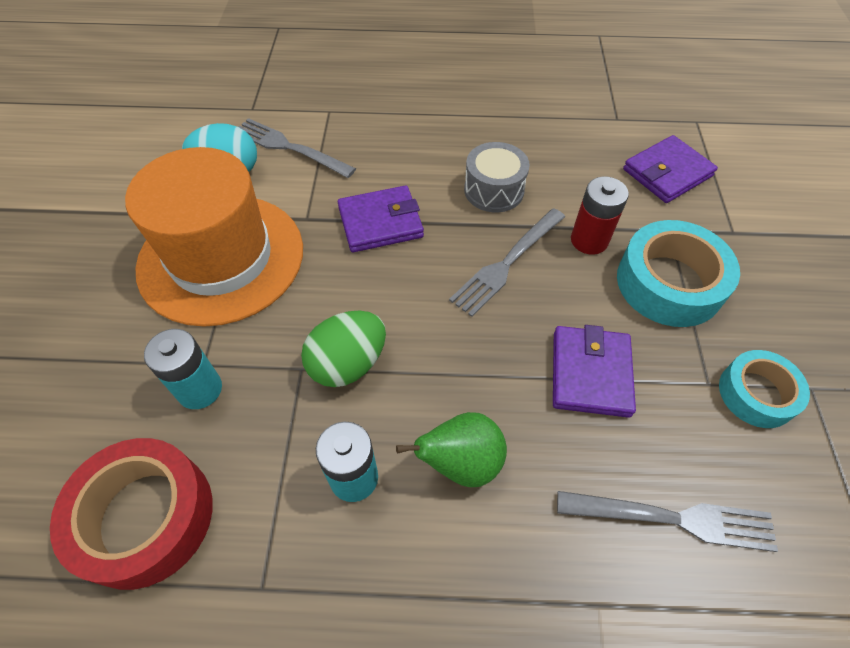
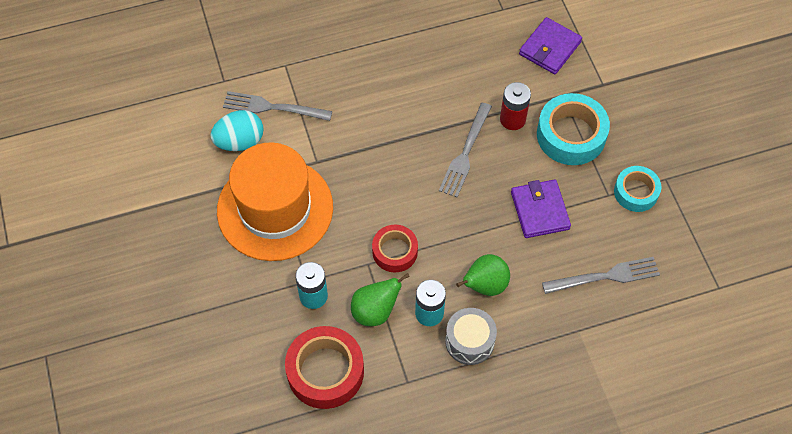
camera: 20 degrees left, 5 degrees up
green egg [301,311,386,387] -> red tape [372,225,418,273]
purple wallet [338,185,424,252] -> none
grey drum [464,142,530,212] -> grey drum moved to [445,308,497,365]
none -> green pear [351,273,410,326]

